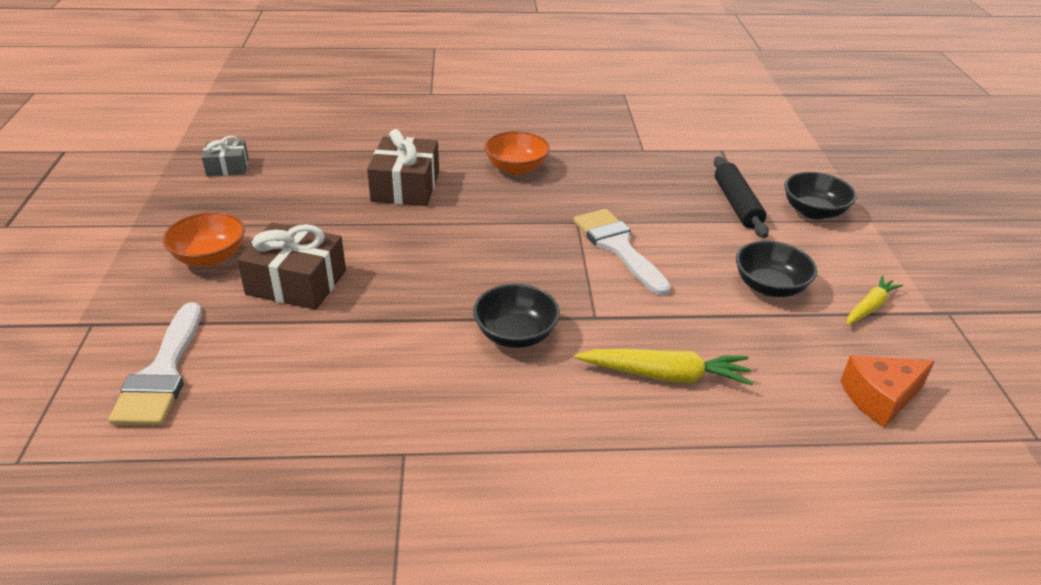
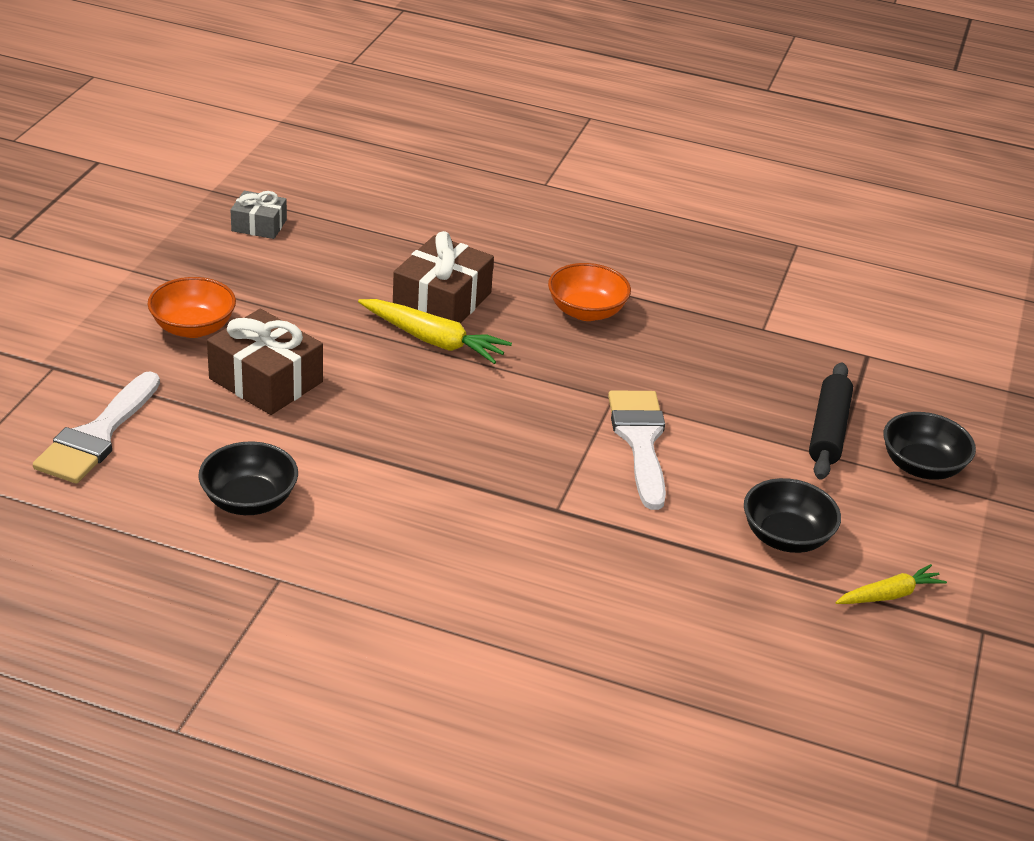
camera: 20 degrees right, 0 degrees up
black bowl [473,284,560,348] -> black bowl moved to [199,441,298,515]
yellow carrot [575,349,754,385] -> yellow carrot moved to [358,299,512,364]
orange cheese [841,355,935,428] -> none

